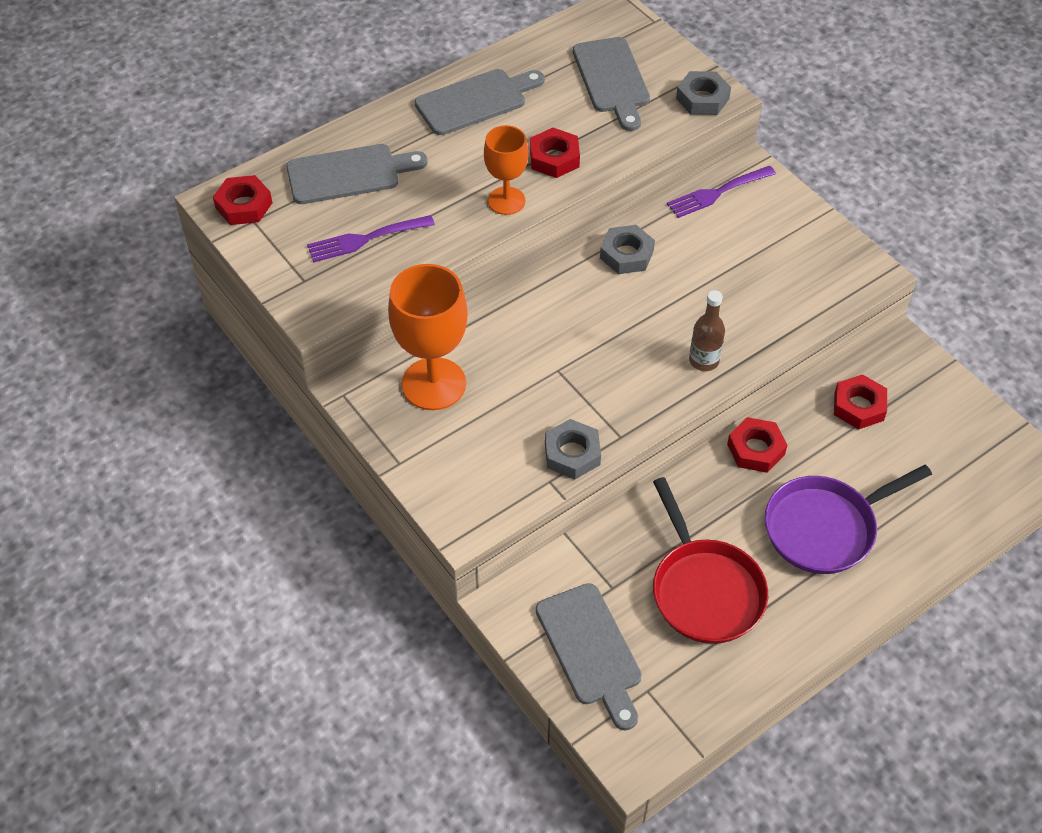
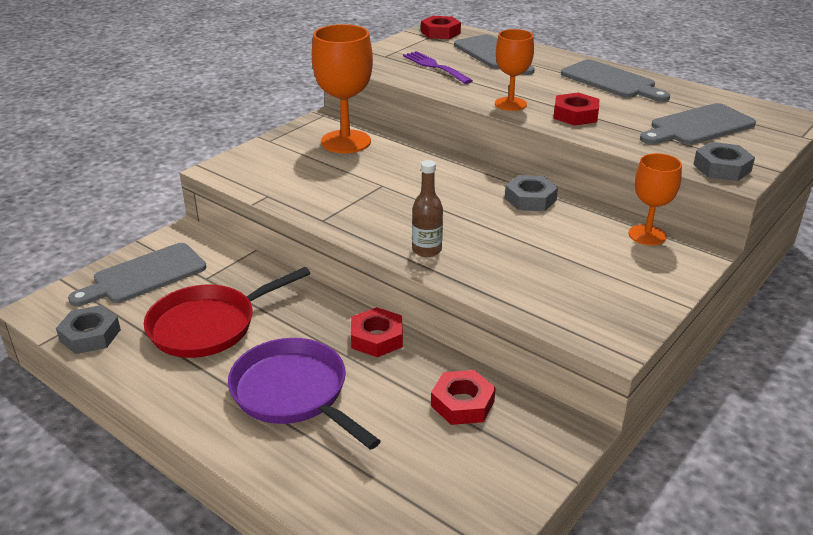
camera: 75 degrees right, 20 degrees down
grey nut [545,419,601,479] -> grey nut moved to [56,305,121,354]
purple fork [667,166,776,218] -> orange goblet [629,153,682,245]

